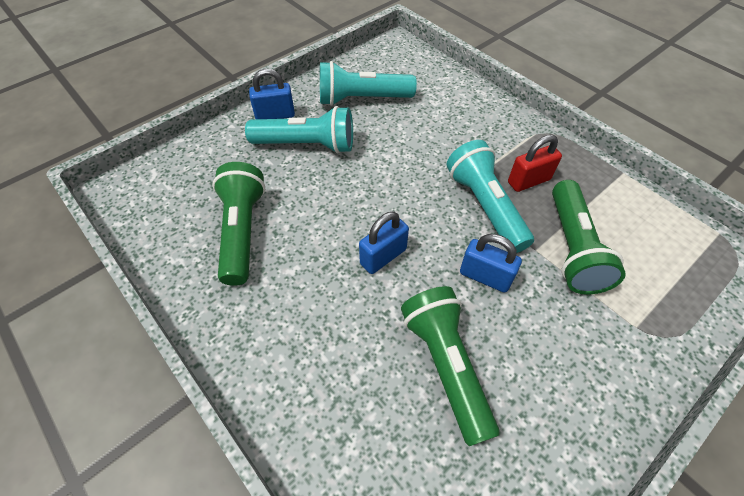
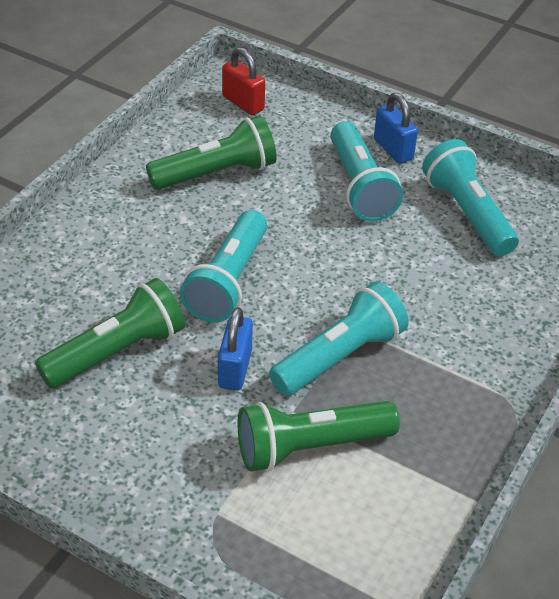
camera: 70 degrees right, 10 degrees down
blue padlock [359,212,409,274] -> turquoise flashlight [180,210,268,323]
red padlock [508,135,562,192] -> red padlock moved to [222,47,265,115]

